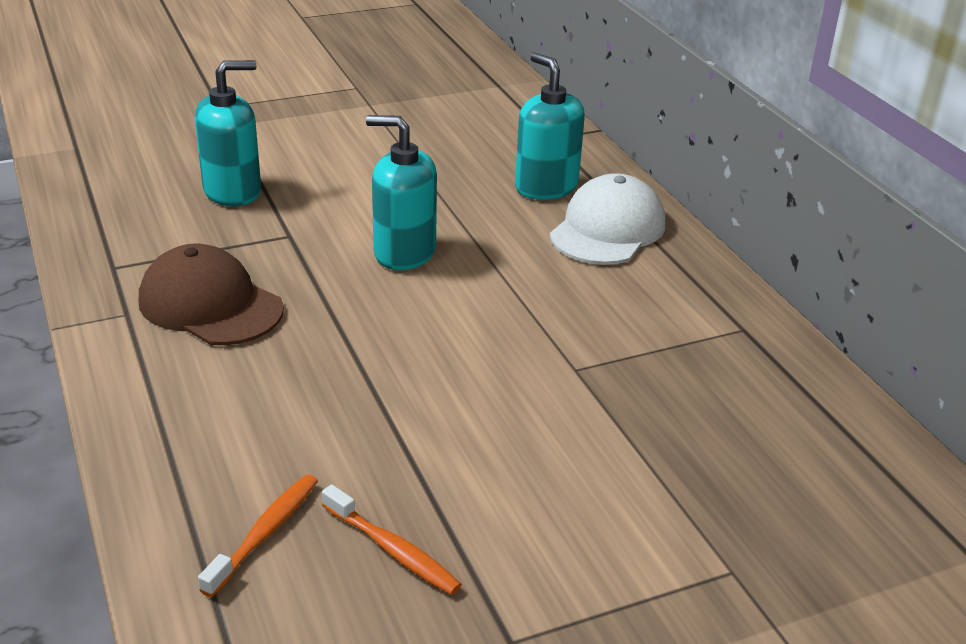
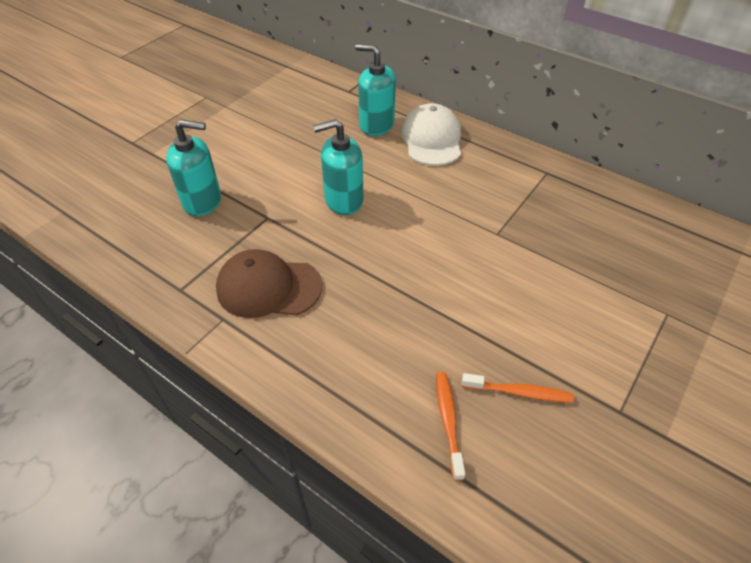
camera: 30 degrees left, 15 degrees up
turquoise soap dispenser [195,60,261,206] -> turquoise soap dispenser turned 60 degrees clockwise [166,120,221,216]

